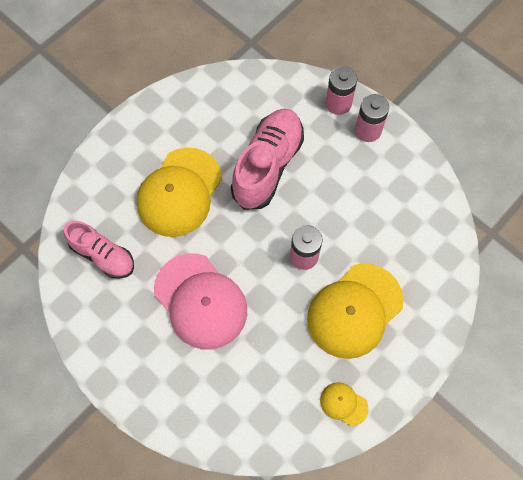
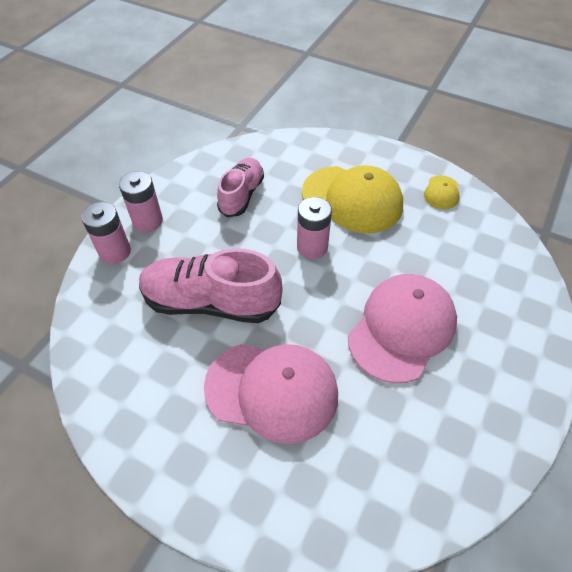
camera: 105 degrees left, 15 degrees down
pink shoe [64,221,134,279] -> pink shoe moved to [217,158,264,217]
yellow cap [136,147,222,237] -> pink cap [204,344,338,444]

